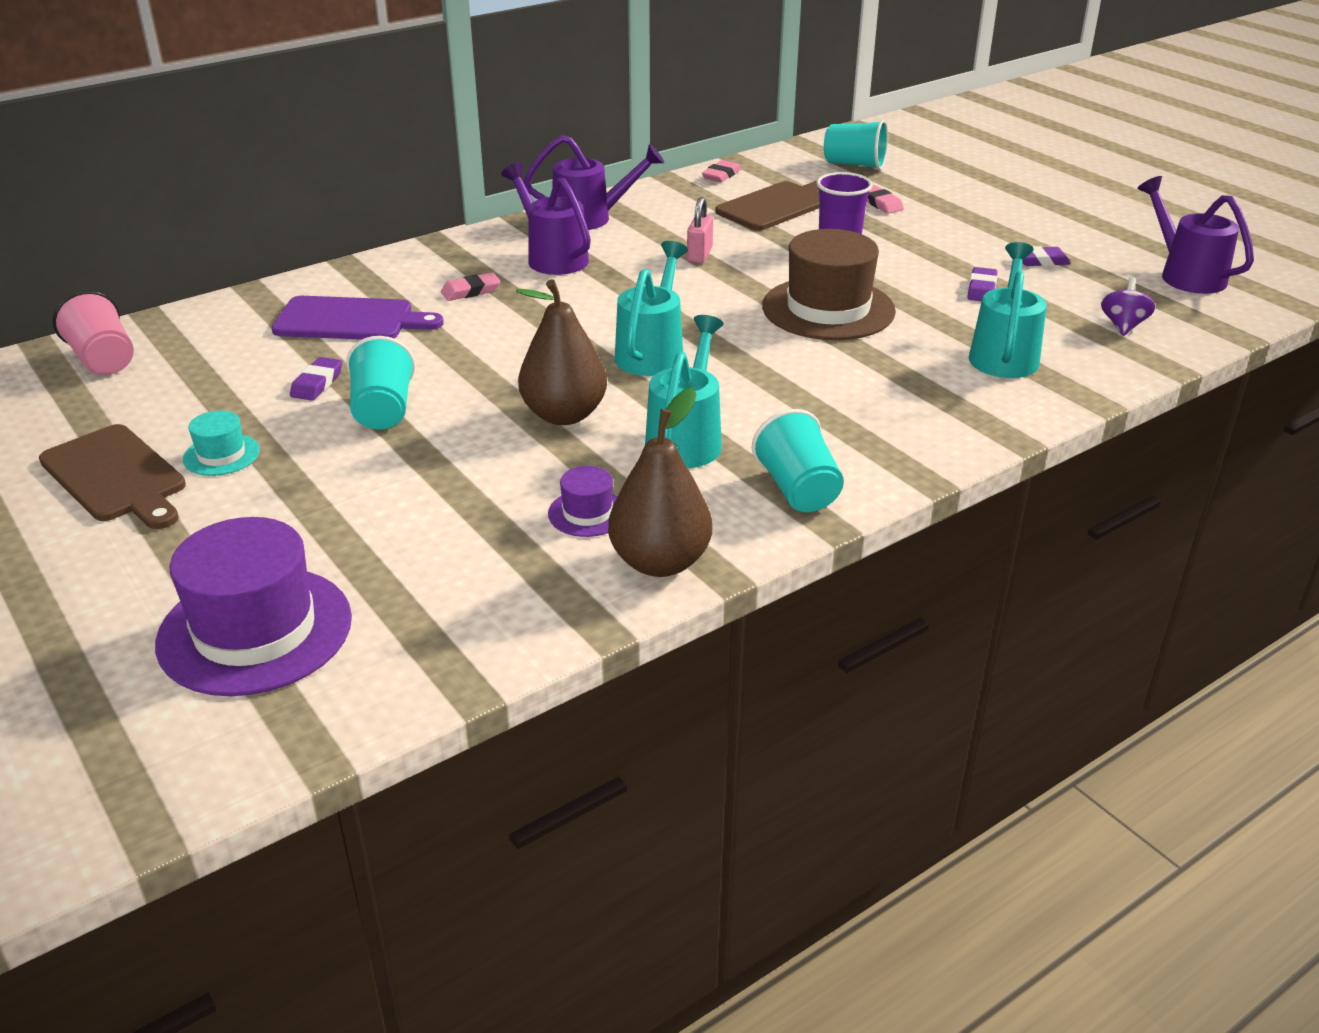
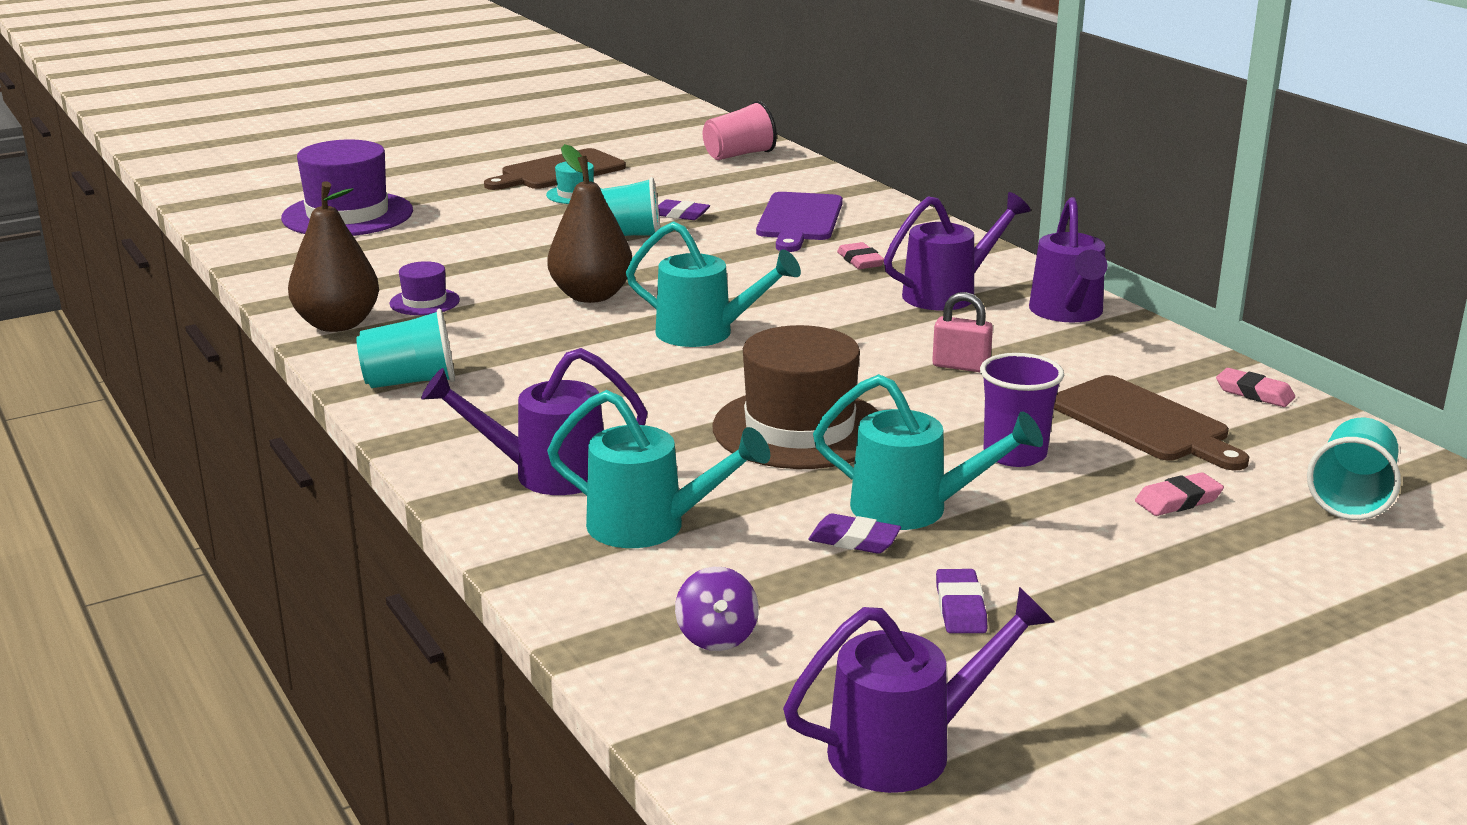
camera: 95 degrees right, 10 degrees down
turquoise watering can [645,315,724,468] -> turquoise watering can moved to [813,374,1043,530]
purple spinning top [1101,277,1156,336] -> purple spinning top turned 60 degrees clockwise [675,567,759,651]
none -> purple watering can [421,348,647,495]

